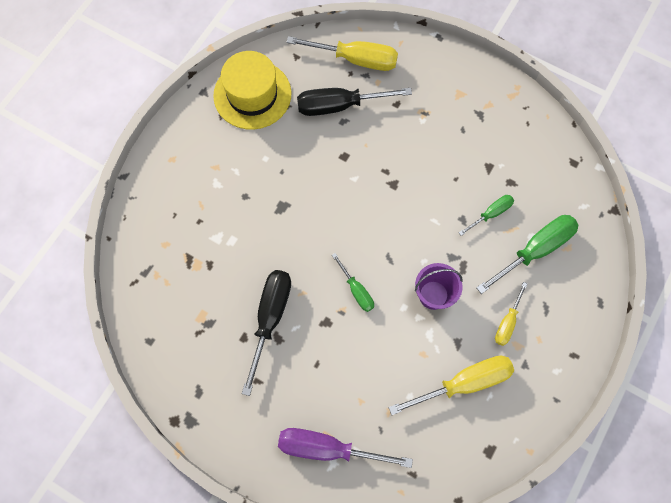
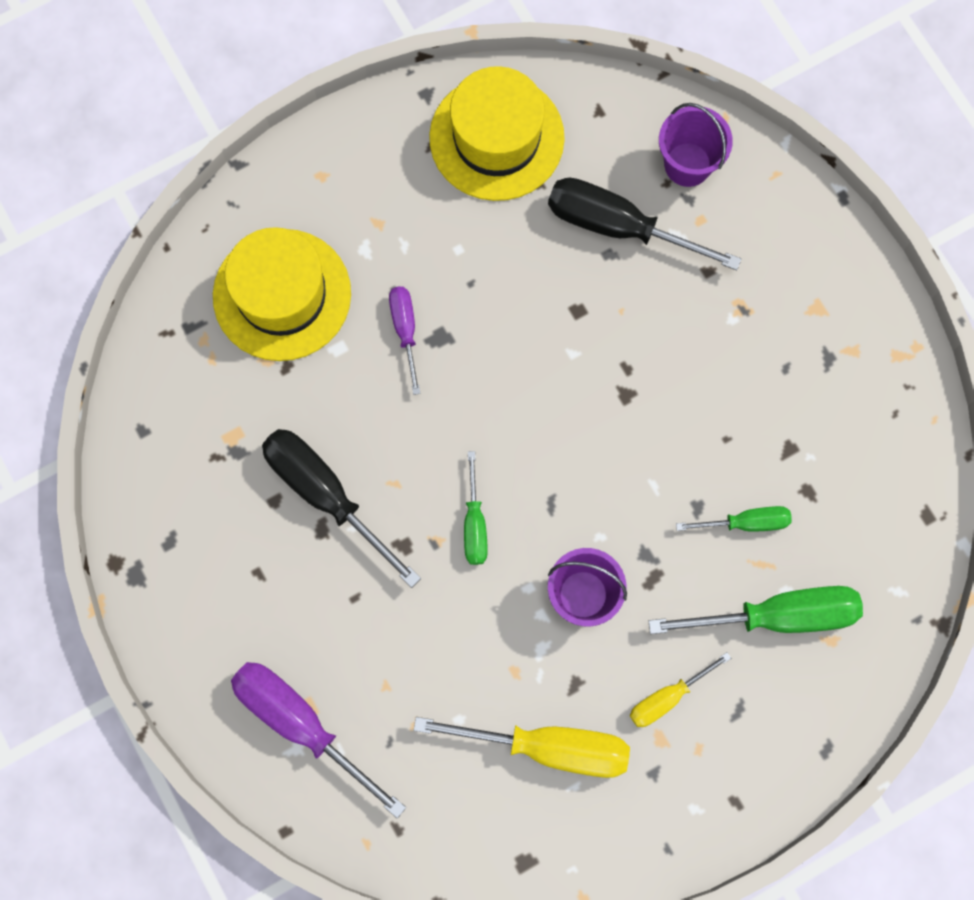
camera: 30 degrees right, 5 degrees up
black screwdriver [242,270,291,396] -> black screwdriver turned 90 degrees counterclockwise [262,429,421,588]
yellow screwdriver [287,36,398,71] -> purple bucket [659,103,733,187]
none -> yellow hat [213,227,351,361]
none -> purple screwdriver [389,287,421,395]

